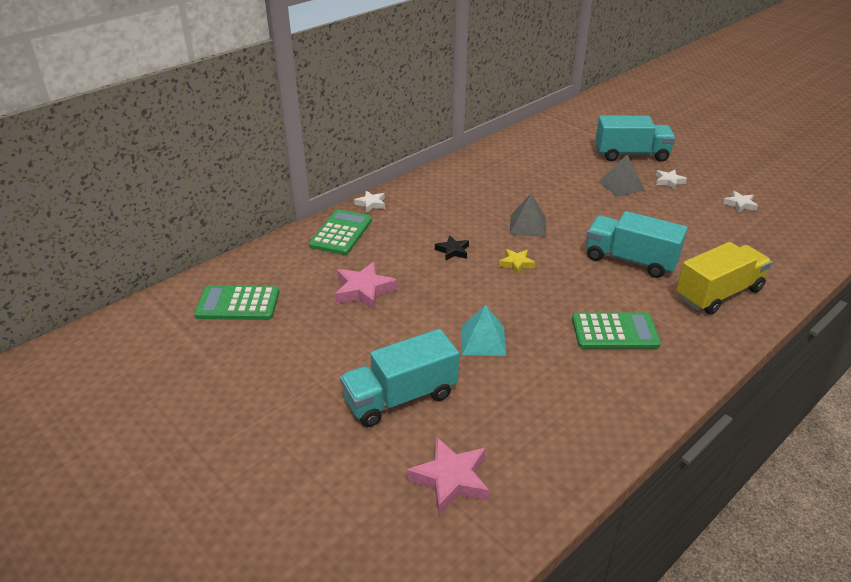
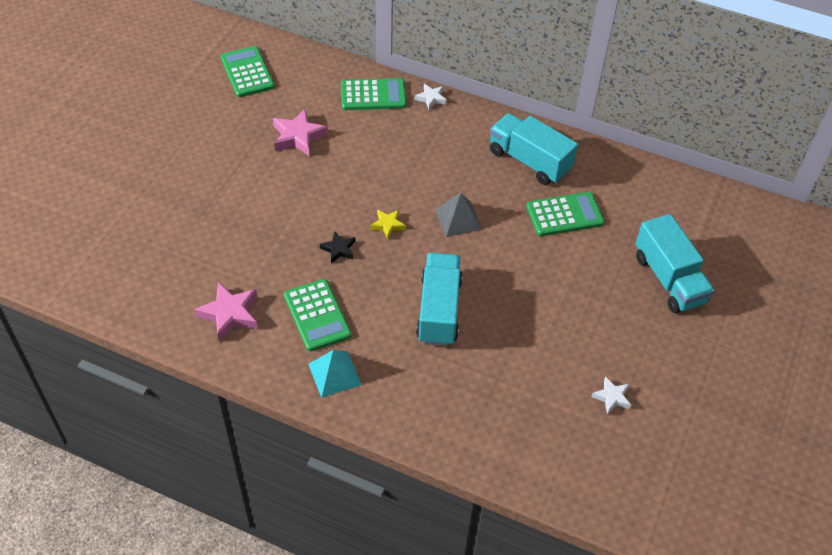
camera: 65 degrees right, 15 degrees up
turquoise truck [340,329,459,427] -> turquoise truck moved to [490,113,578,185]
pink star [407,437,490,515] -> pink star moved to [194,282,258,342]
black star [435,235,469,261] -> black star moved to [320,231,355,263]
turquoise pyramid [461,305,507,356] -> turquoise pyramid moved to [308,350,362,398]
grey pyramid [598,155,645,197] -> none
white star [656,170,687,190] -> none
yellow truck [676,242,772,314] -> none
none -> green calculator [526,192,604,236]

